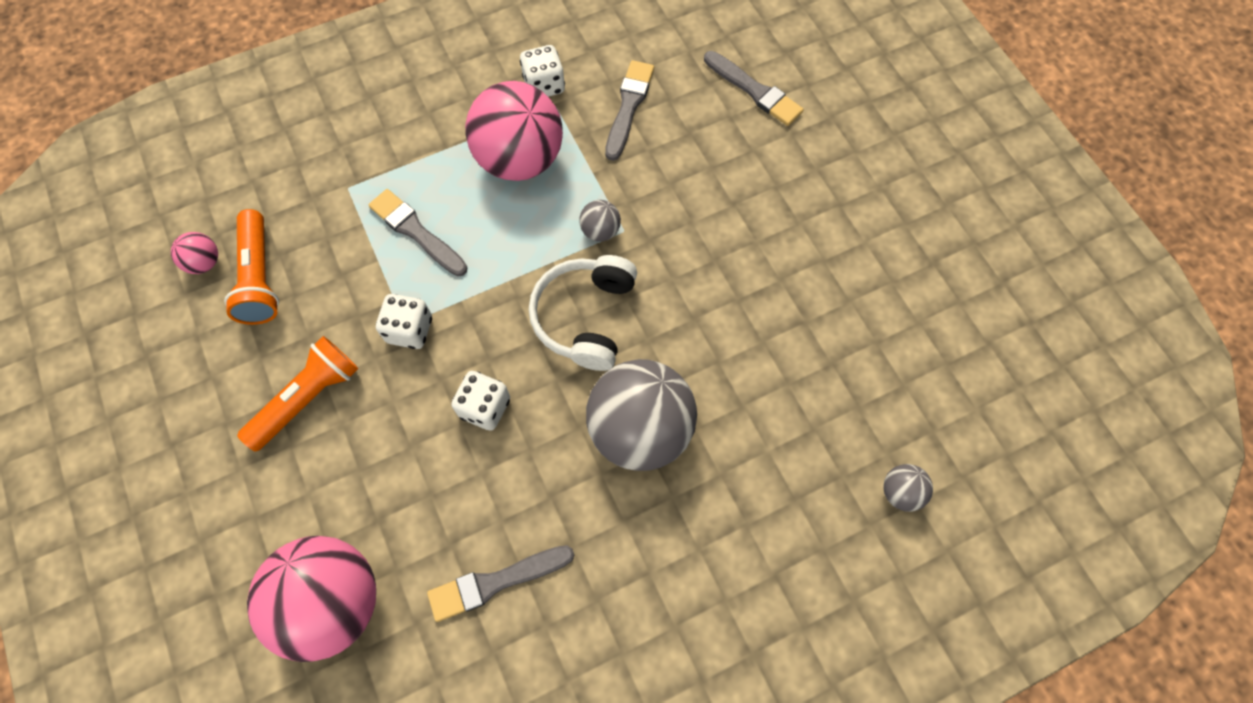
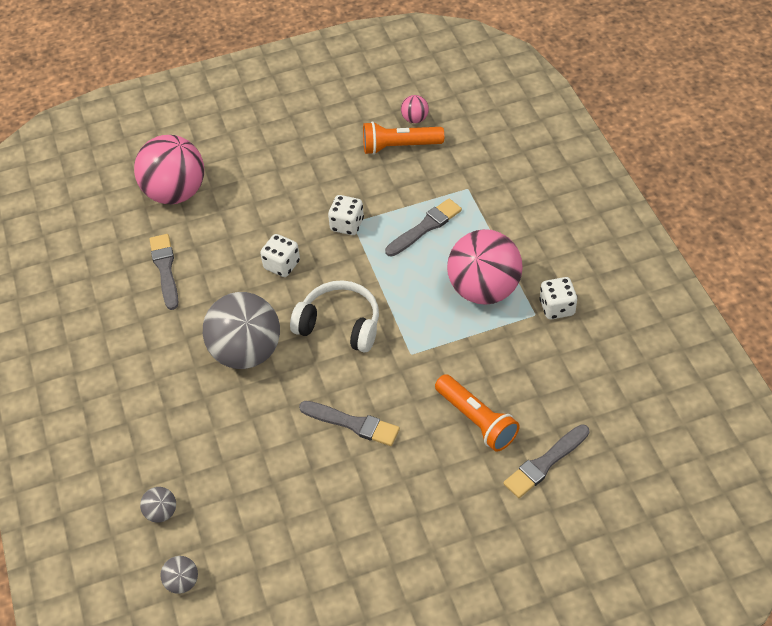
camera: 100 degrees right, 15 degrees down
orange flashlight [237,336,359,452] -> orange flashlight moved to [435,374,520,452]
grey ball [579,200,621,242] -> grey ball moved to [160,556,198,594]
grey brush [605,60,654,161] -> grey brush moved to [299,401,400,446]

